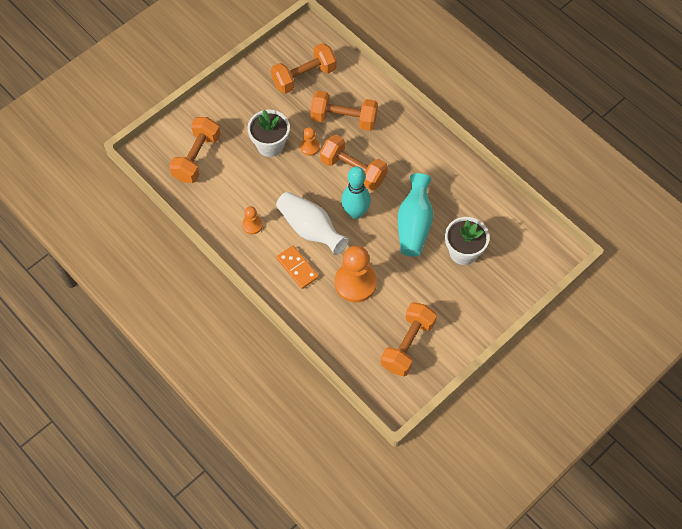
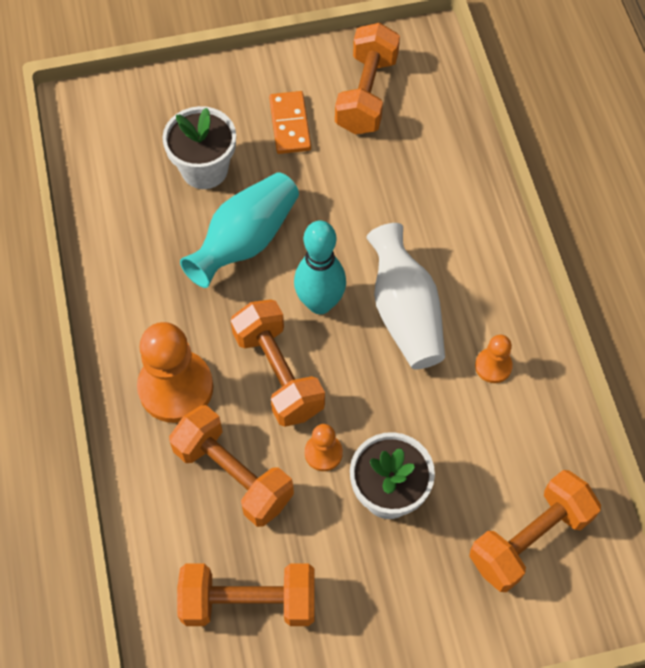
camera: 150 degrees left, 0 degrees up
orange domino [276,246,319,289] -> orange domino moved to [269,91,311,154]
orange pawn [335,246,377,302] -> orange pawn moved to [137,322,213,423]
orange dumbbell [381,302,437,376] -> orange dumbbell turned 45 degrees counterclockwise [335,23,400,135]

